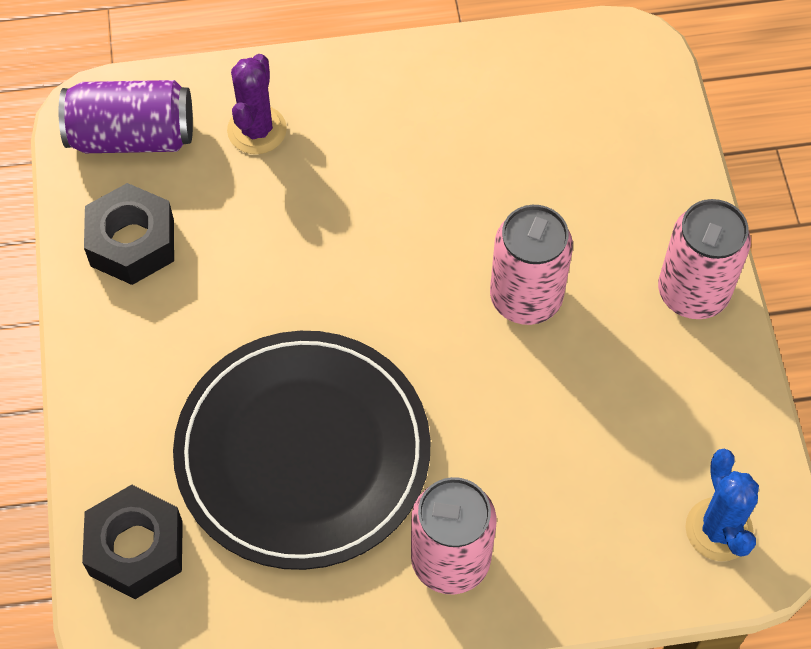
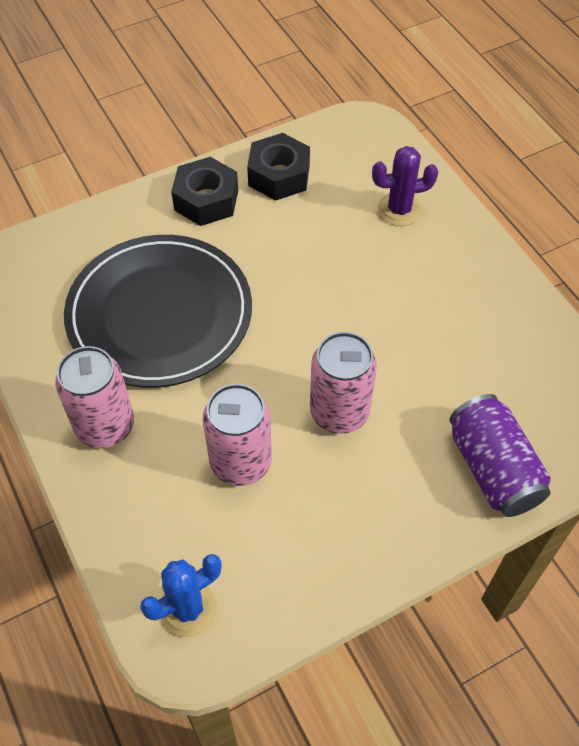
camera: 70 degrees right, 5 degrees down
purple can [59,80,193,153] -> purple can moved to [449,394,551,517]
black nut [82,485,183,599] -> black nut moved to [171,157,238,226]
pink can [658,199,751,319] -> pink can moved to [203,384,272,486]

